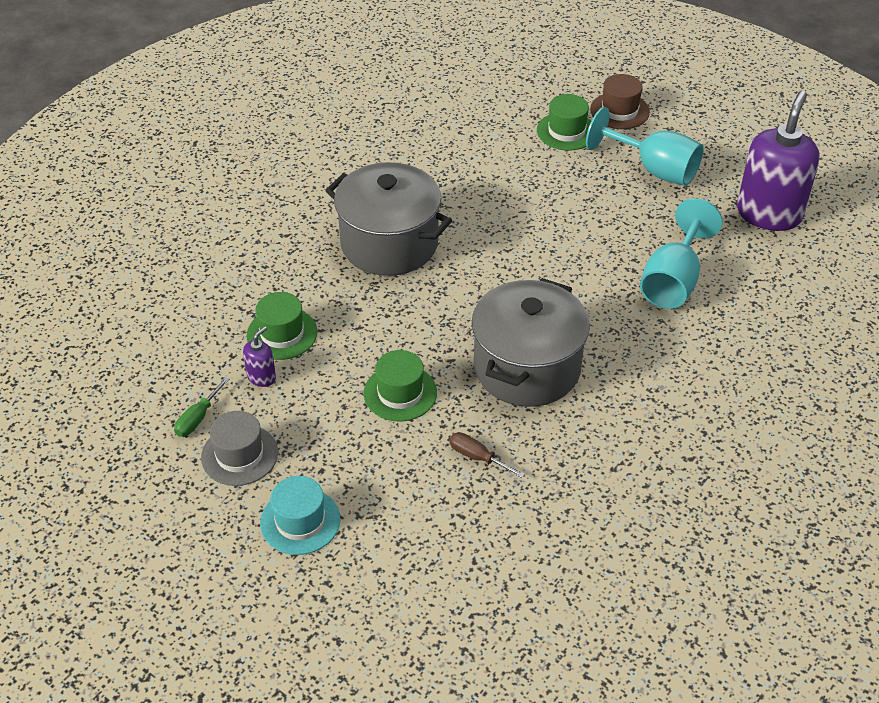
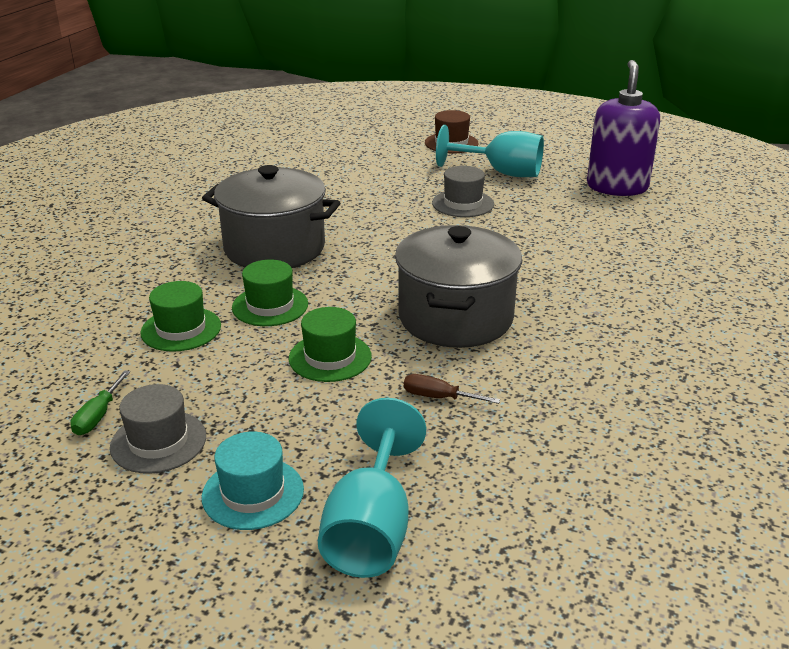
camera: 15 degrees left, 15 degrees down
purple soap dispenser [243,326,276,387] -> none
green hat [537,94,591,151] -> green hat moved to [232,260,308,326]
turquoise goblet [640,198,723,309] -> turquoise goblet moved to [318,398,426,578]
none -> grey hat [432,166,494,217]

